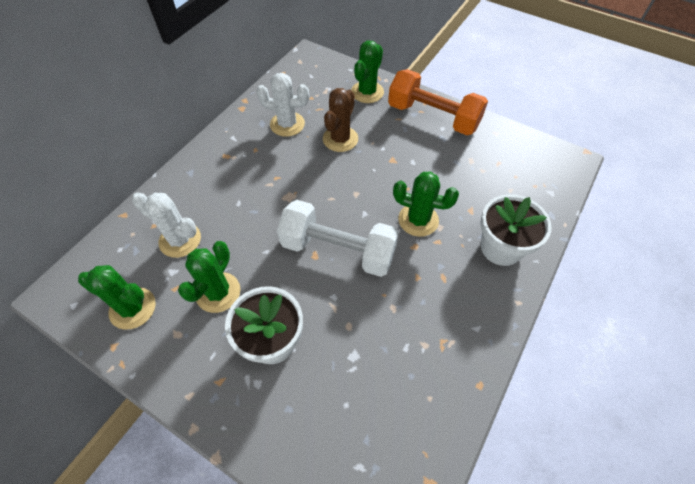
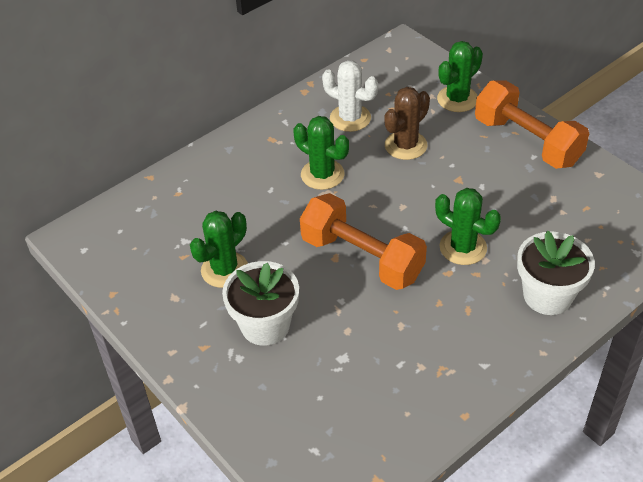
camera: 20 degrees right, 10 degrees down
green cactus [78,265,156,330] -> green cactus moved to [293,116,349,190]
white cactus [132,192,201,258] -> none
white dumbbell [277,200,399,277] -> orange dumbbell [300,193,427,290]

